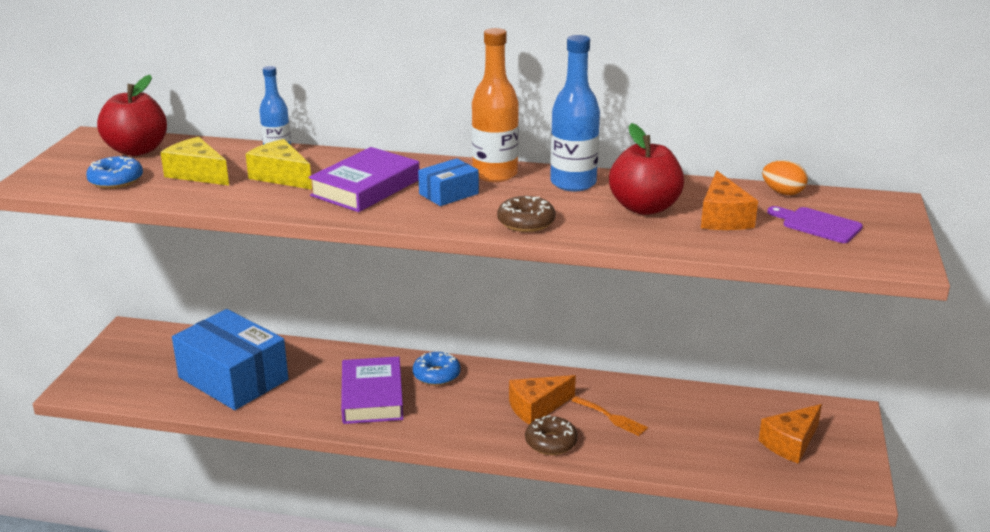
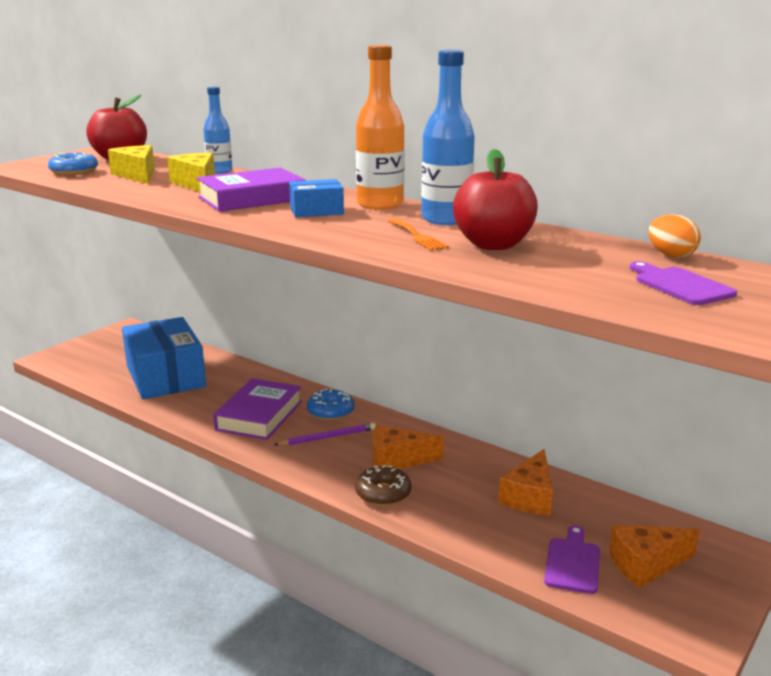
camera: 25 degrees right, 5 degrees down
brown donut [497,196,556,232] -> none
orange fork [571,396,648,436] -> orange fork moved to [388,218,449,251]
orange cheese [701,170,758,230] -> orange cheese moved to [498,449,553,515]
none -> purple pencil [274,423,376,446]
none -> purple cutting board [544,525,600,594]

